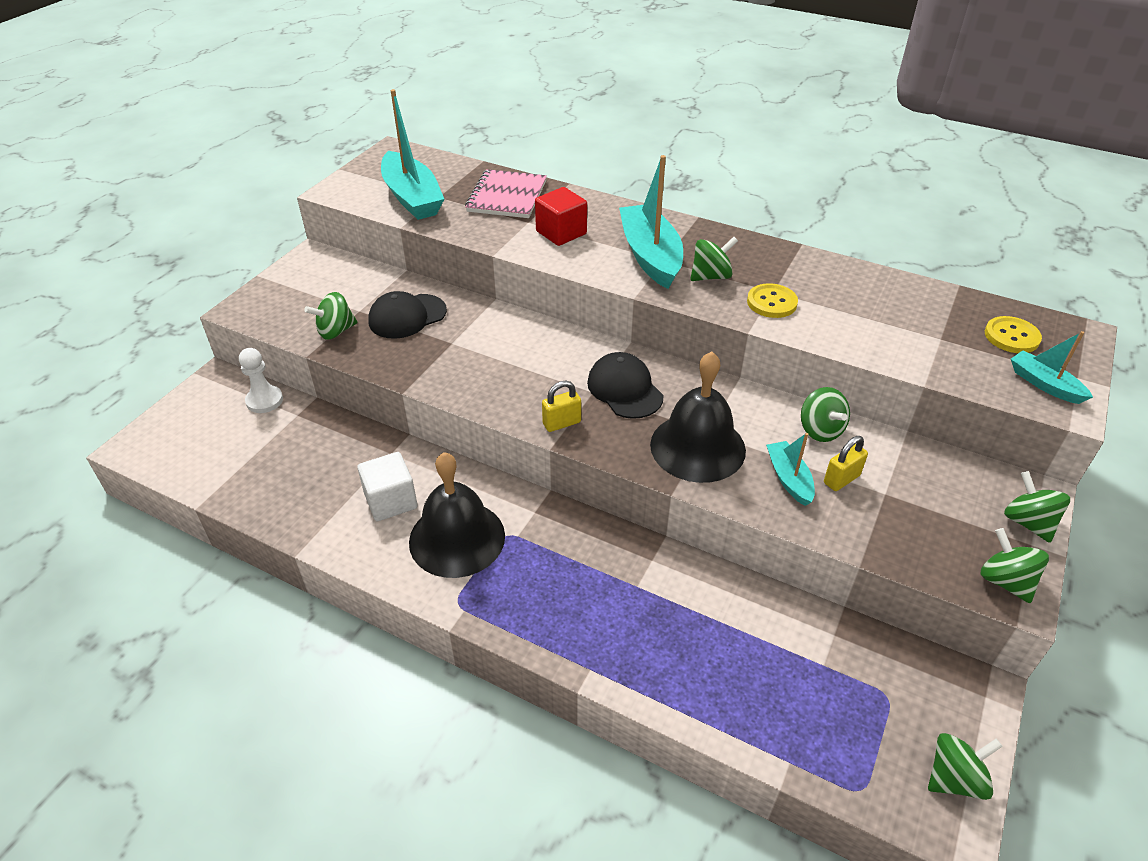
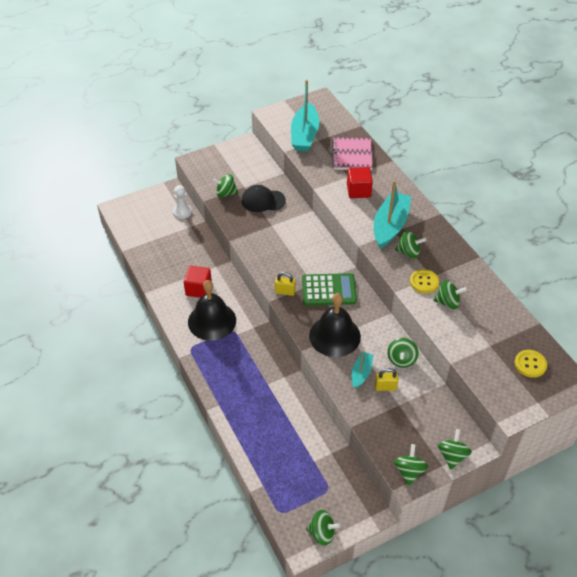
camera: 35 degrees right, 5 degrees up
white cube [357,452,417,521] -> red cube [184,266,212,298]
pink notebook [465,169,547,218] -> pink notebook turned 45 degrees counterclockwise [332,137,373,170]
black cap [587,352,664,419] -> green calculator [302,273,357,306]
turquoise boat [1011,331,1093,404] -> none
none -> green spinning top [433,280,467,309]

